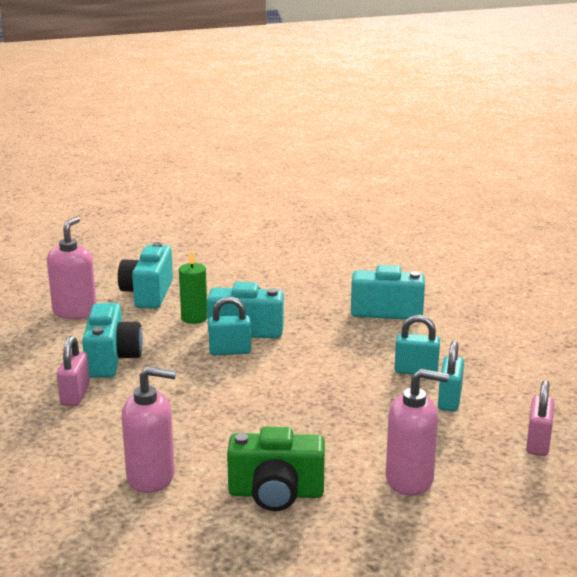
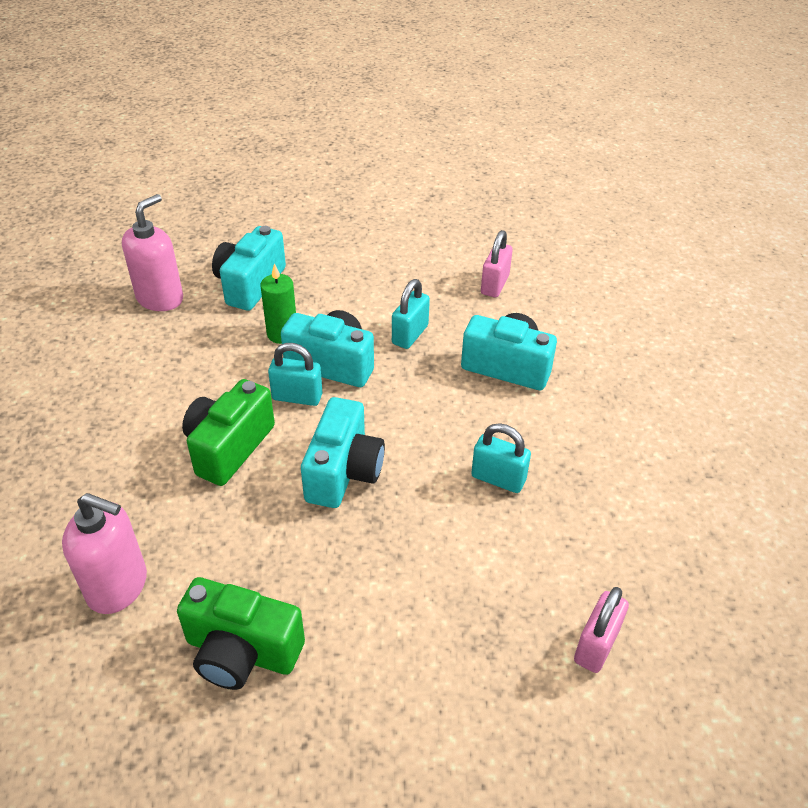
camera: 15 degrees right, 20 degrees up
pink padlock [57,336,90,406] -> pink padlock moved to [481,230,513,297]
turquoise camera [82,303,143,378] -> turquoise camera moved to [301,397,385,508]
pink soap dispenser [386,369,449,496] -> none
turquoise padlock [438,341,464,411] -> turquoise padlock moved to [392,279,430,349]
none -> green camera [182,379,275,486]

